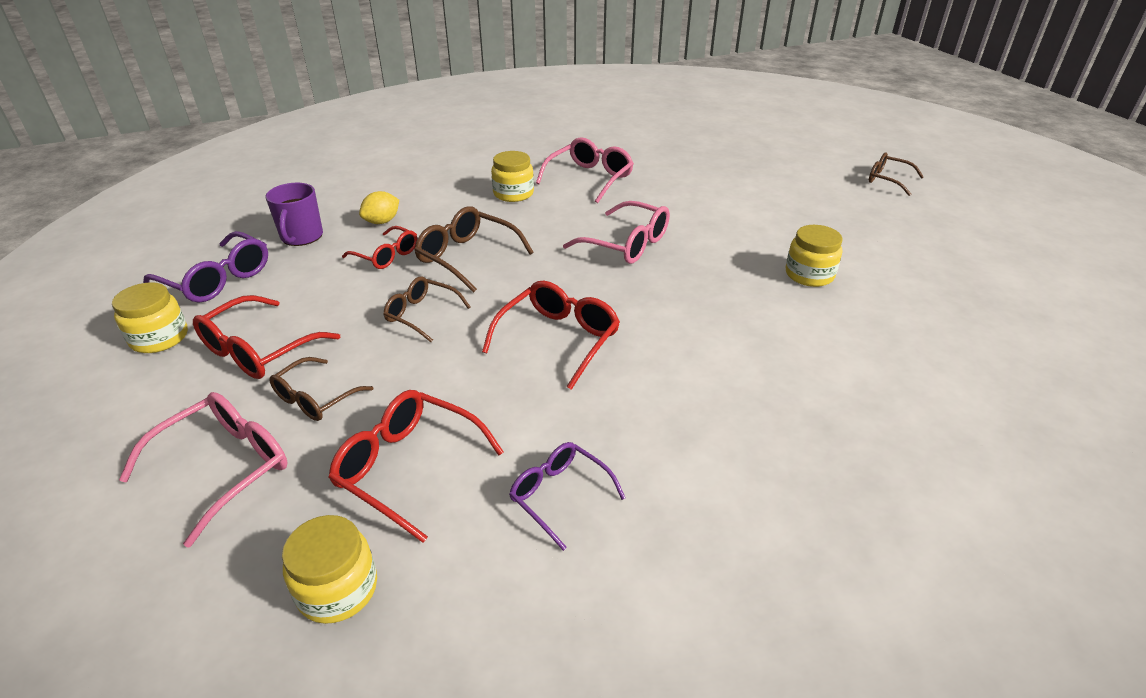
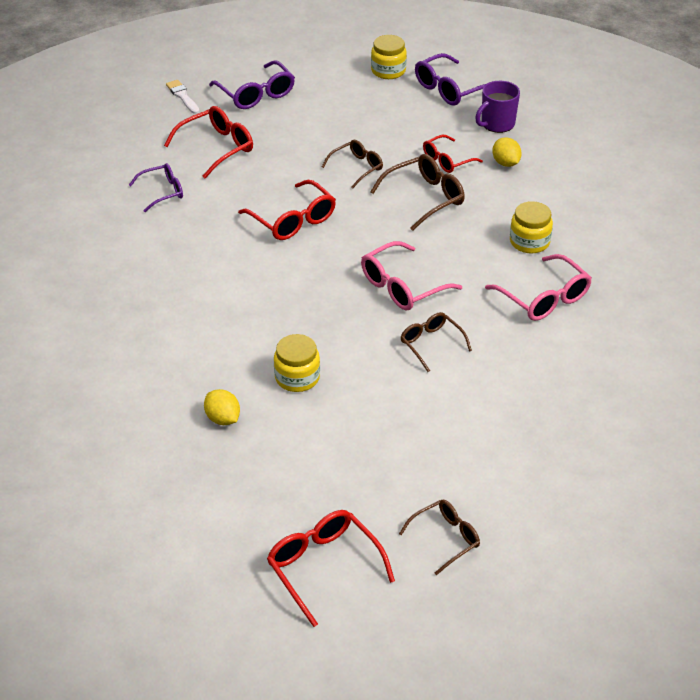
camera: 110 degrees right, 5 degrees up
pink glasses [119,392,287,548] -> purple glasses [209,60,295,109]
red glasses [193,295,340,379] -> red glasses moved to [267,510,395,627]
purple mug [266,183,323,246] -> purple mug turned 60 degrees counterclockwise [475,81,520,133]
brown glasses [269,357,373,421] -> brown glasses moved to [401,312,472,372]
yellow jar [282,515,377,624] -> none
none -> white brush [166,80,200,114]
none -> yellow lemon [204,389,240,425]

